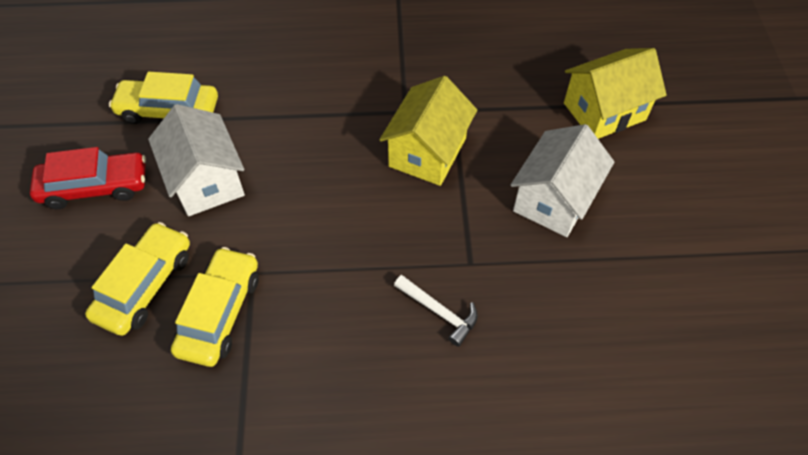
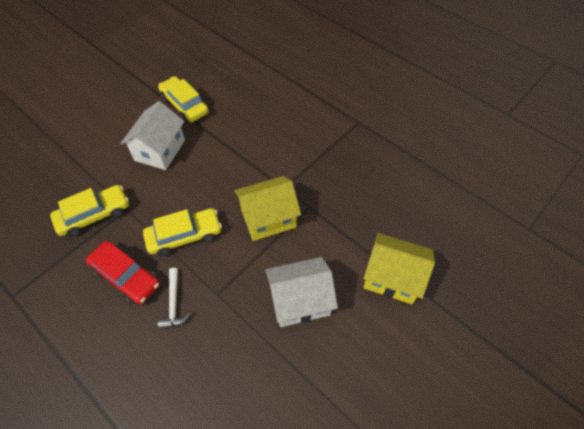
camera: 45 degrees right, 0 degrees up
red car [30,147,146,209] -> red car moved to [86,241,160,305]
yellow car [85,222,190,336] -> yellow car moved to [143,208,222,256]

